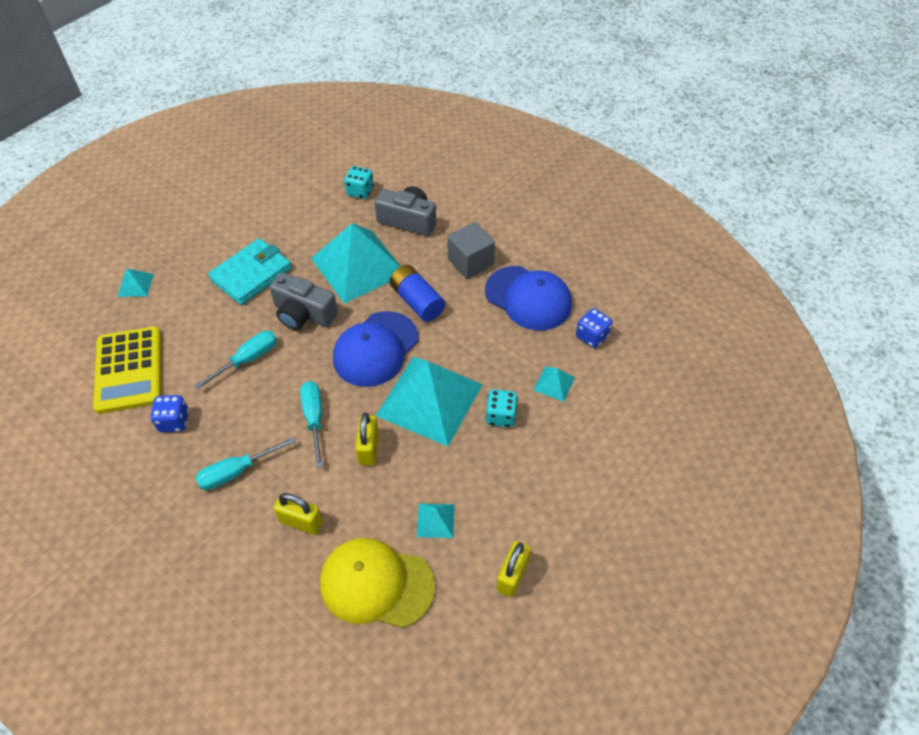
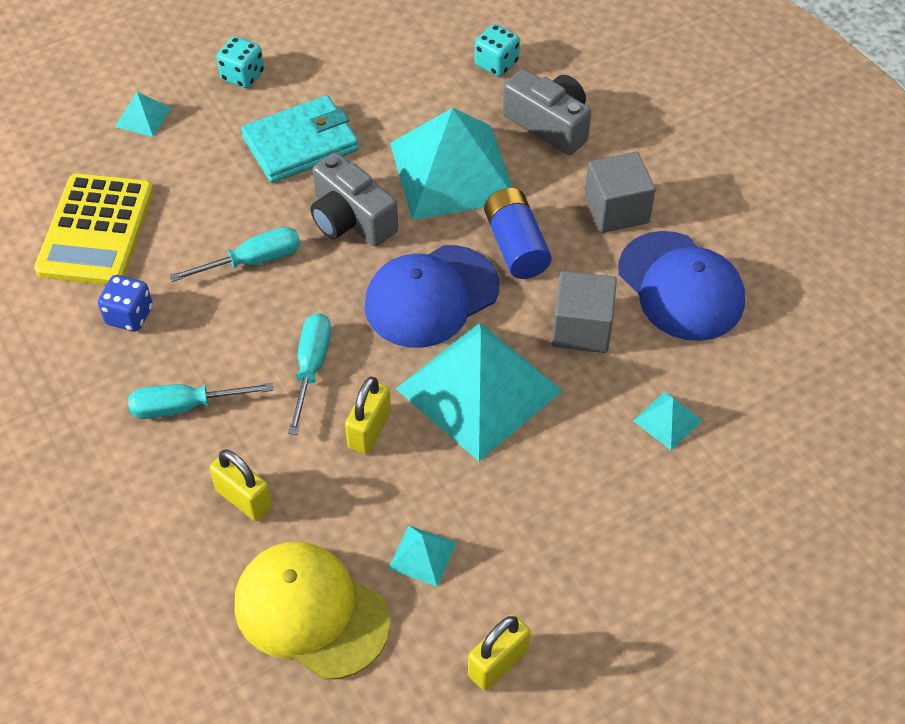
camera: 20 degrees right, 0 degrees up
turquoise dice [486,389,518,427] -> turquoise dice moved to [216,36,264,88]
blue dice [576,308,613,348] -> none
none -> grey cube [552,271,617,353]

